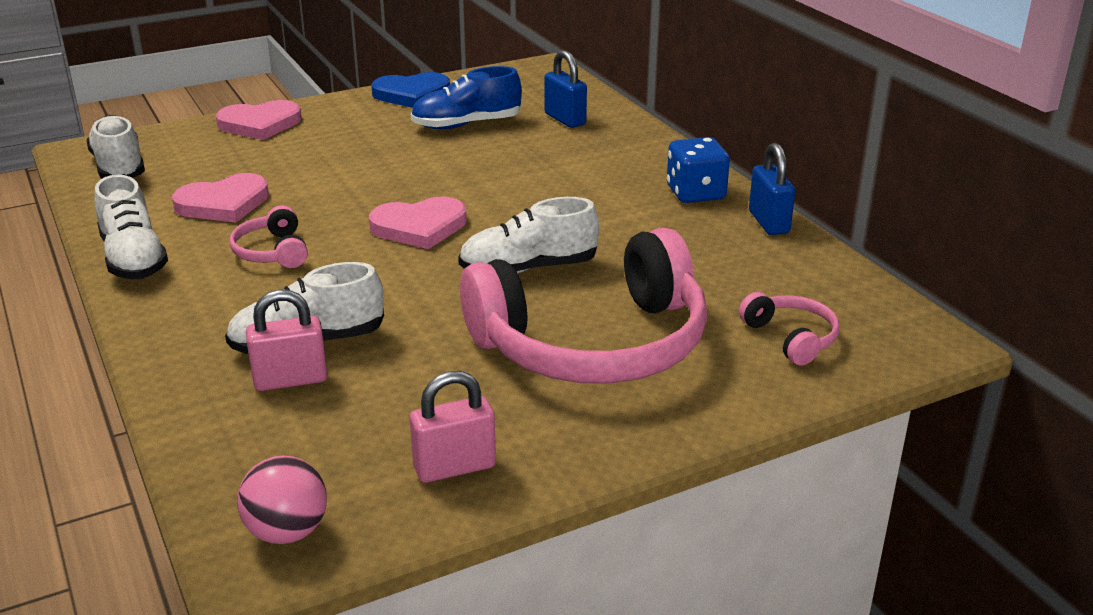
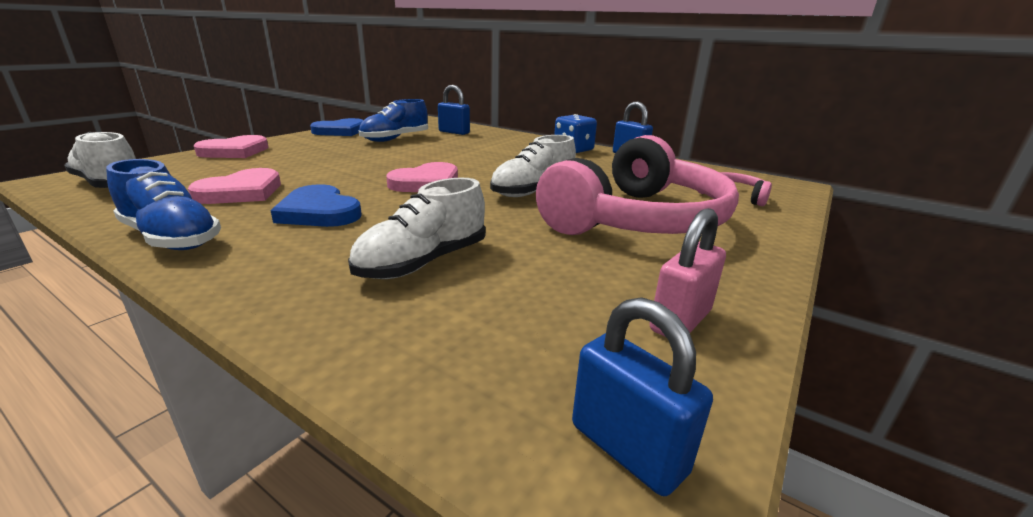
camera: 30 degrees left, 5 degrees down
white shoe [94,175,168,279] -> blue shoe [106,159,221,250]
pink headphones [230,205,308,268] -> blue heart [271,184,362,227]
pink ball [237,455,327,544] -> blue padlock [572,297,713,496]
pink padlock [246,289,328,391] -> none

